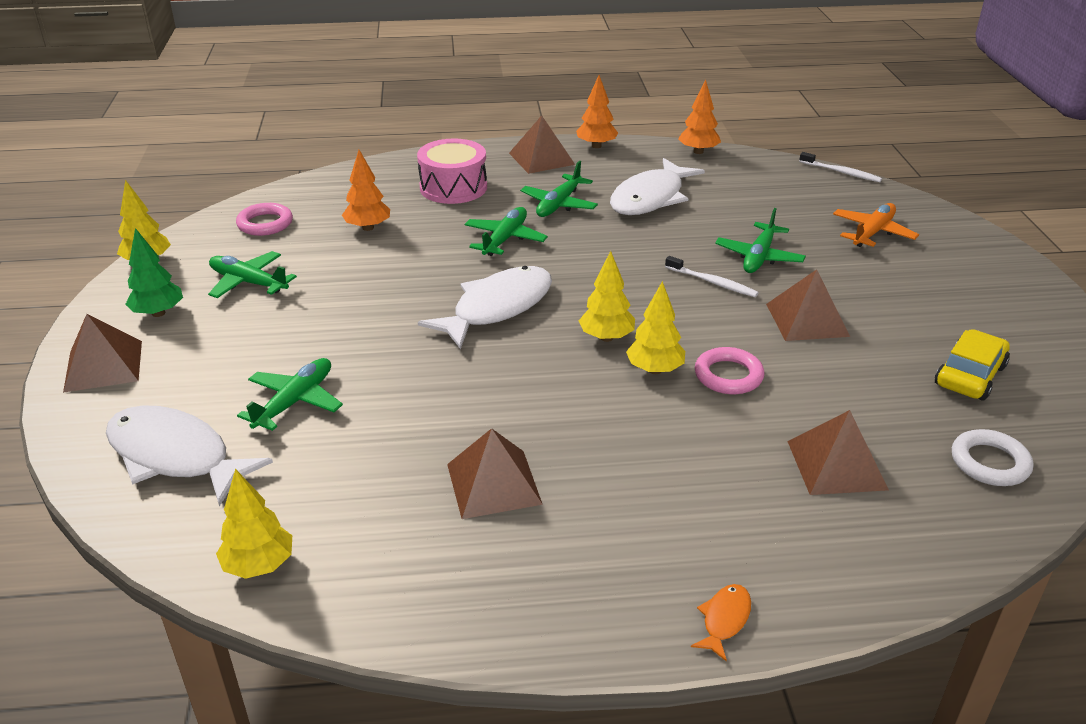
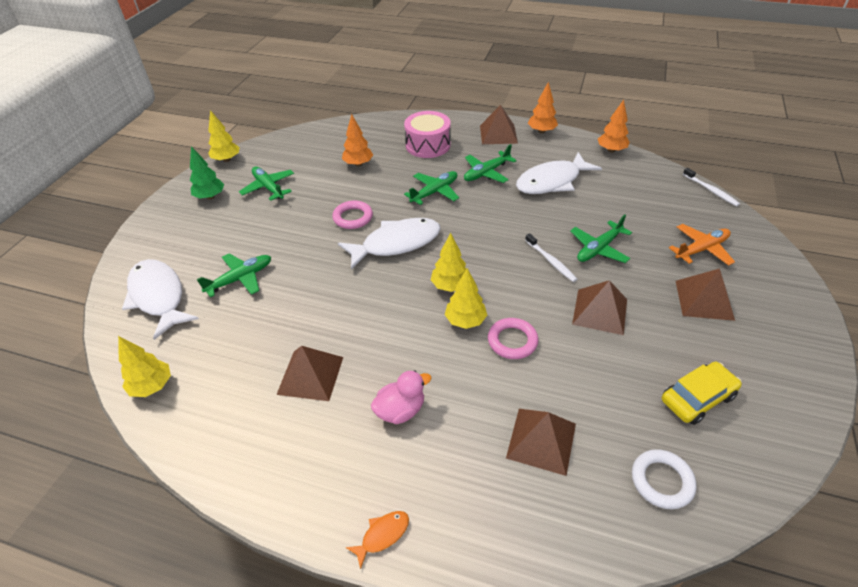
camera: 25 degrees right, 10 degrees up
brown pyramid [63,314,142,393] -> brown pyramid moved to [676,268,735,321]
pink ring [236,203,293,236] -> pink ring moved to [332,200,373,229]
none -> pink duck [371,370,432,424]

